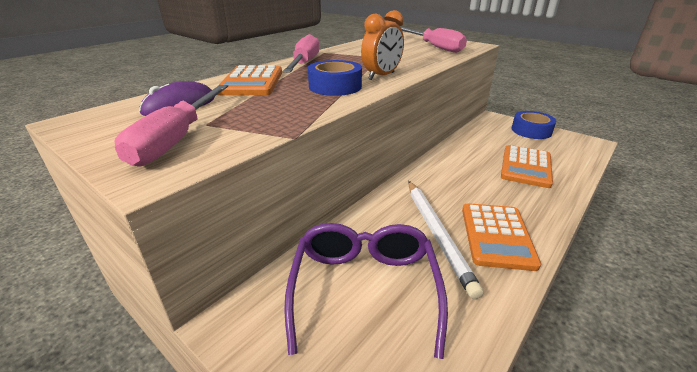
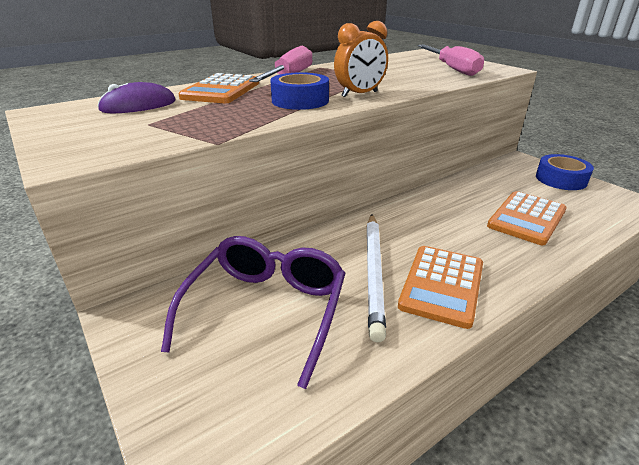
camera: 15 degrees right, 0 degrees up
pink screwdriver [115,85,228,166] -> none

